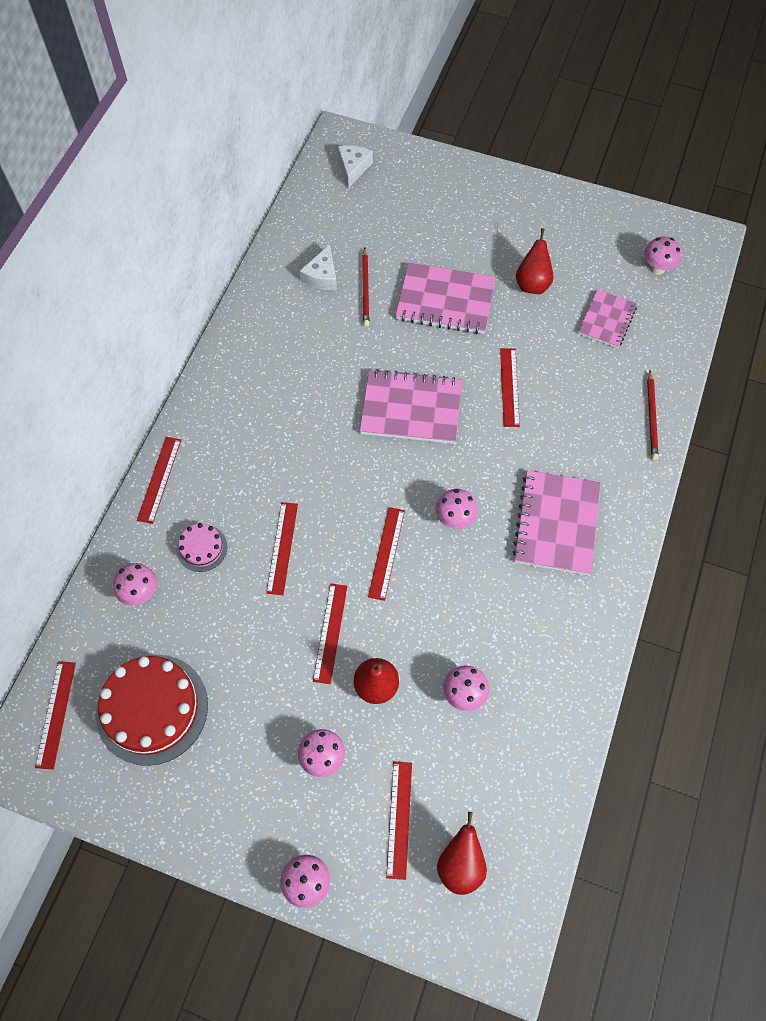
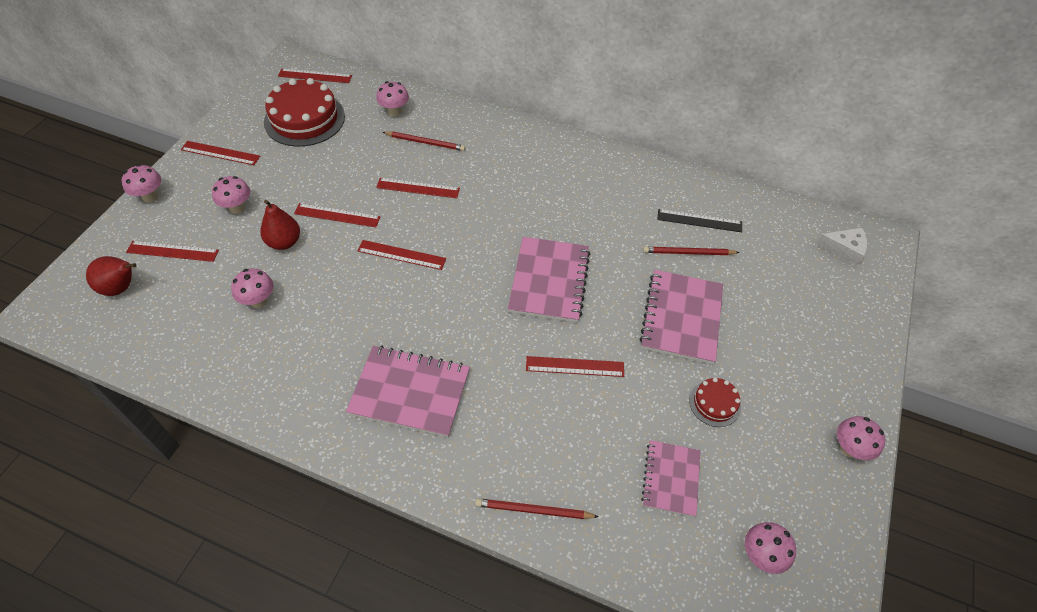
camera: 90 degrees right, 10 degrees down
red ruler [137,437,181,524] -> red ruler moved to [181,141,260,165]
pink cake [177,523,228,572] -> red pencil [382,132,465,151]
white cheese [300,244,337,290] -> black ruler [657,209,742,232]
pink mushroom [436,489,478,529] -> pink mushroom moved to [837,416,885,460]
red pear [516,228,554,294] -> red cake [689,378,741,427]
pink notebook [578,290,637,348] -> pink notebook turned 75 degrees clockwise [641,440,700,517]

